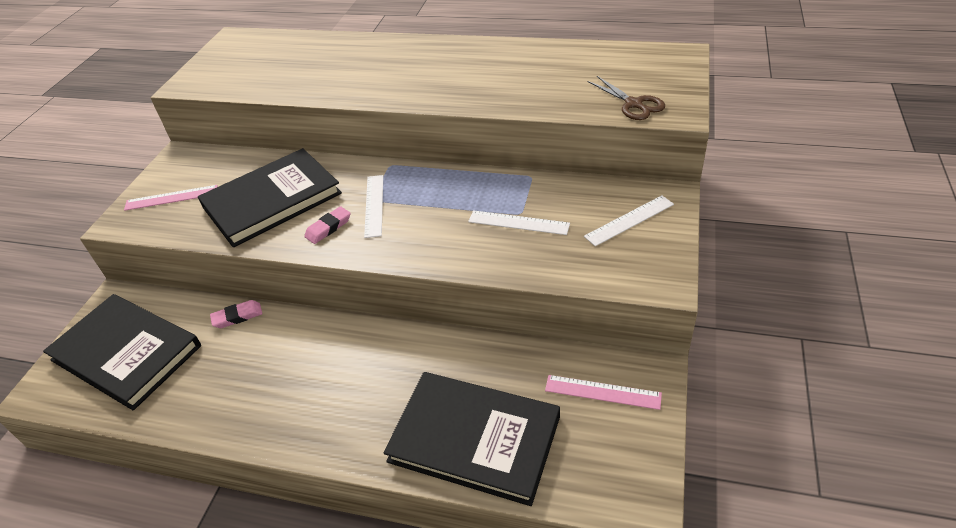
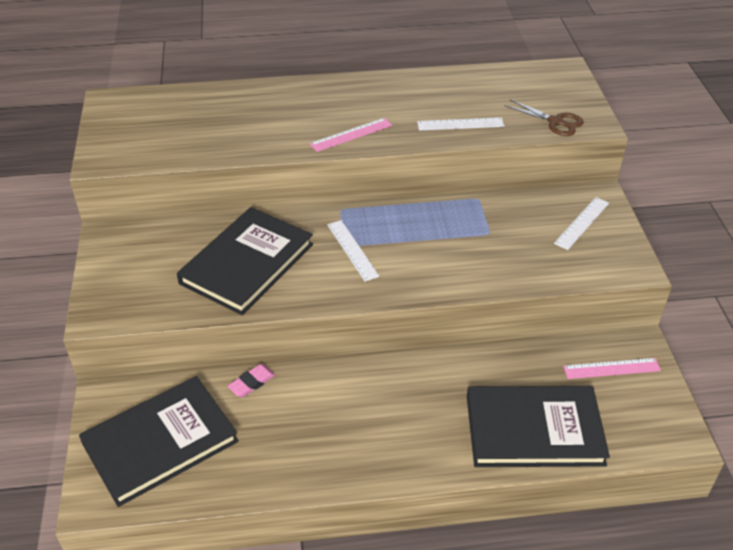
camera: 25 degrees left, 0 degrees up
black book [43,294,201,410] -> black book turned 45 degrees counterclockwise [79,376,239,507]
pink ruler [124,185,218,211] -> pink ruler moved to [309,118,392,152]
pink eraser [304,206,351,244] -> none
white ruler [468,210,570,235] -> white ruler moved to [417,117,504,130]

